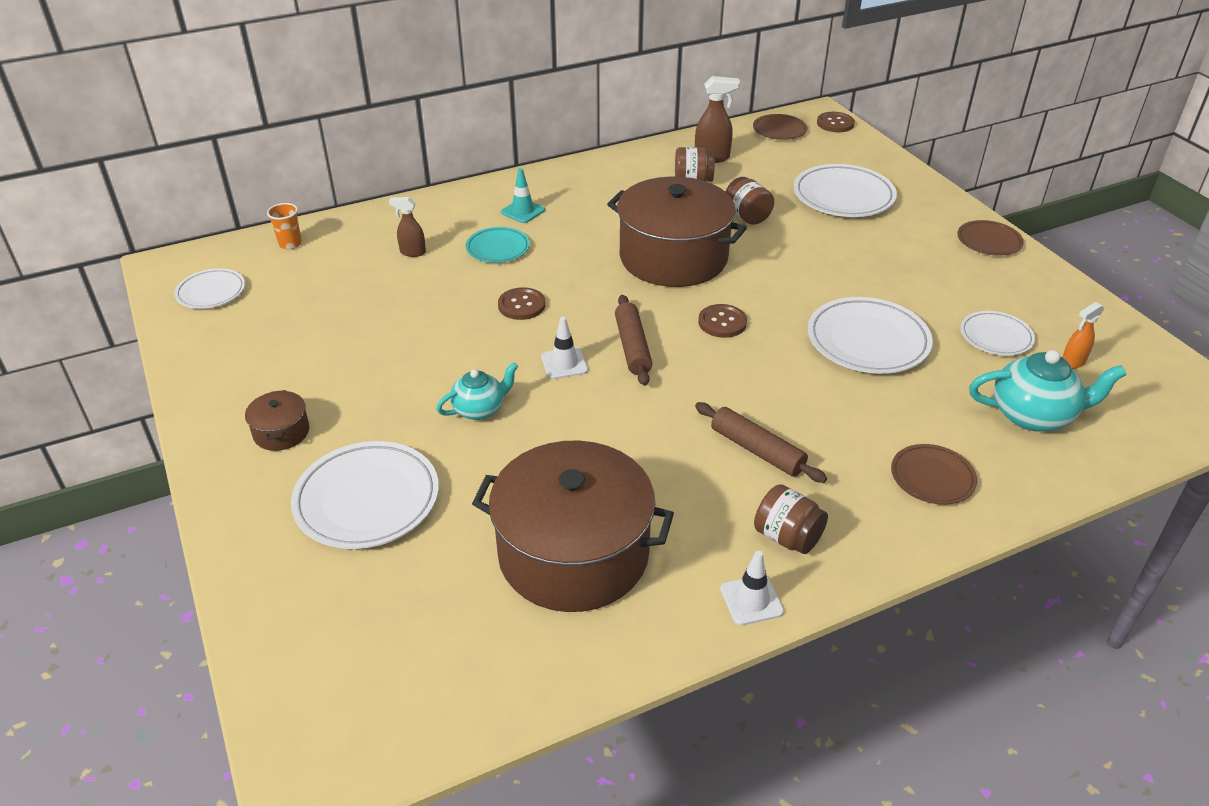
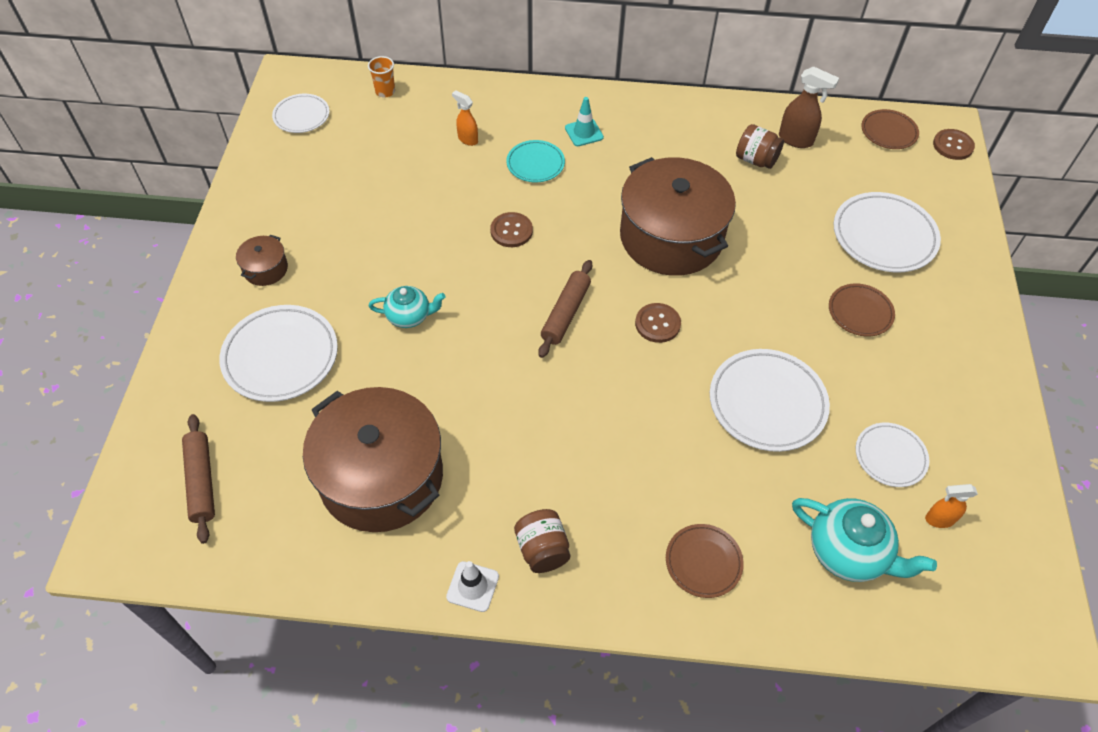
camera: 30 degrees right, 15 degrees up
brown spray bottle [389,197,426,257] -> orange spray bottle [452,90,478,146]
white traffic cone [541,317,588,379] -> none
brown rolling pin [695,402,827,483] -> brown rolling pin moved to [182,414,215,544]
brown jar [726,177,774,225] -> none
brown plate [957,220,1024,256] -> brown plate moved to [829,283,895,336]

